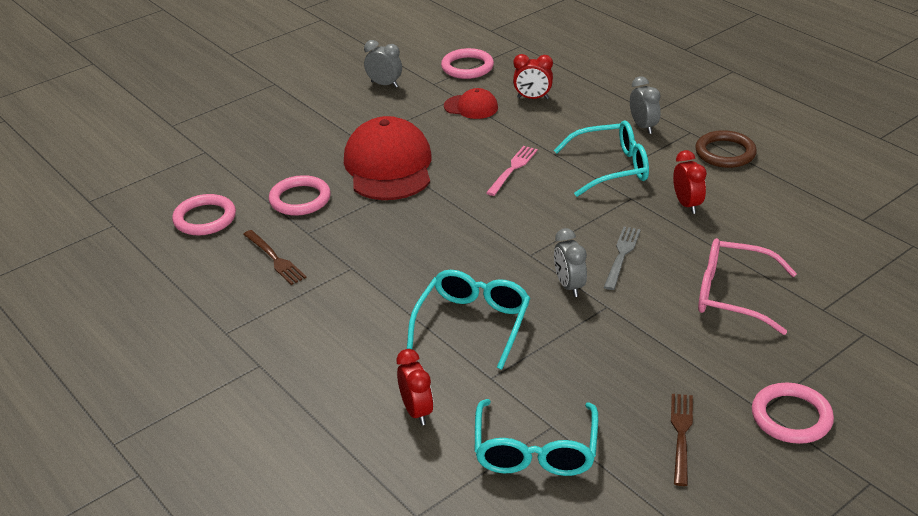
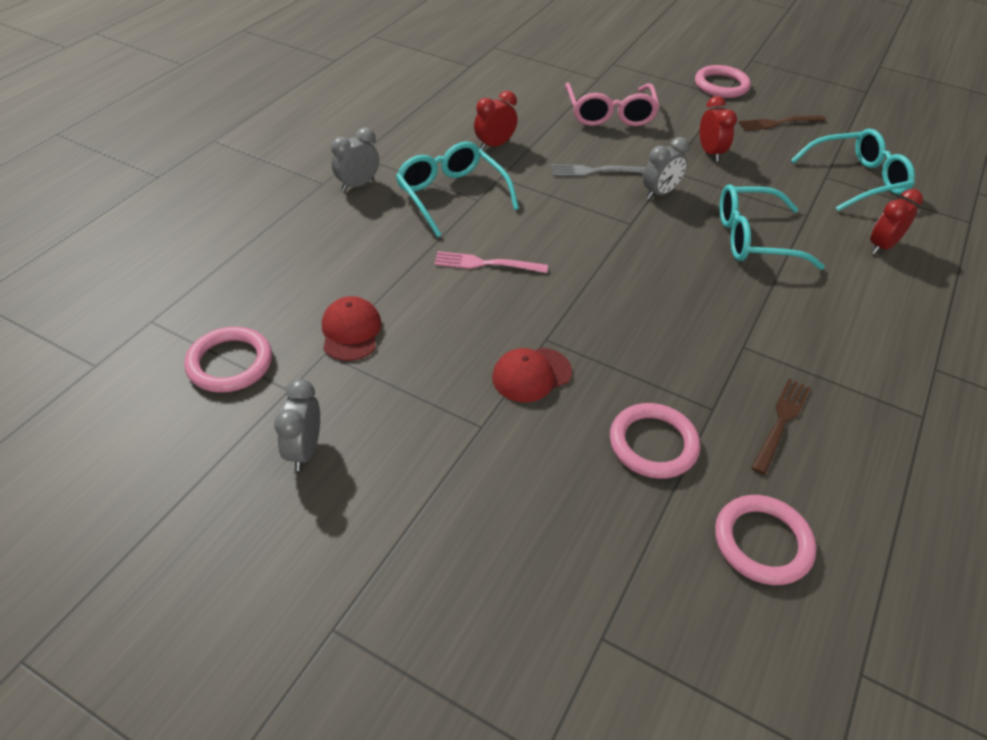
camera: 115 degrees left, 10 degrees up
red cap [344,116,432,200] -> red cap [492,348,572,402], size x0.50
red clock [513,54,553,99] -> red clock moved to [700,96,737,162]
brown ring [695,130,757,168] -> none

